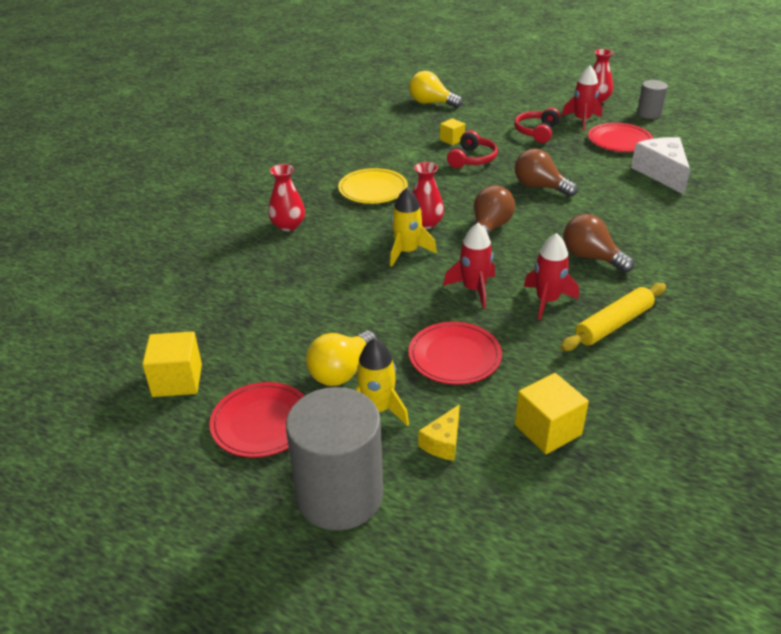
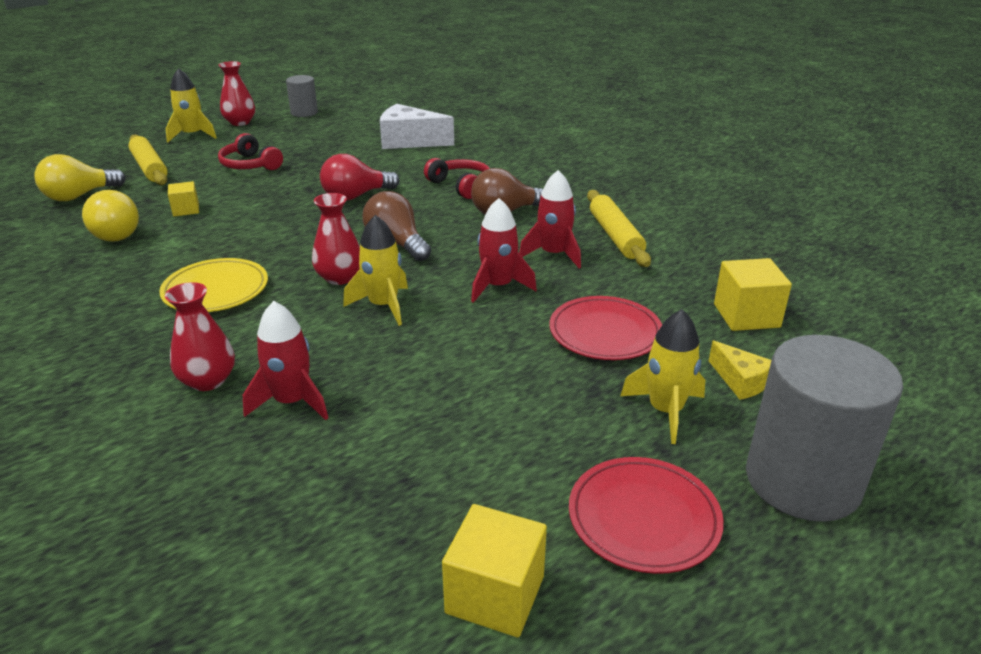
camera: 65 degrees left, 5 degrees down
yellow light bulb [306,331,377,386] -> yellow light bulb moved to [82,190,139,242]
red headphones [447,130,498,168] -> red headphones moved to [424,158,490,199]
brown light bulb [515,148,578,197] -> red light bulb [320,154,400,201]
red rocket [562,65,602,131] -> red rocket moved to [243,301,328,420]
red plate [588,123,653,152] -> none
none -> yellow rolling pin [128,134,168,185]
none -> yellow rocket [166,68,217,142]

